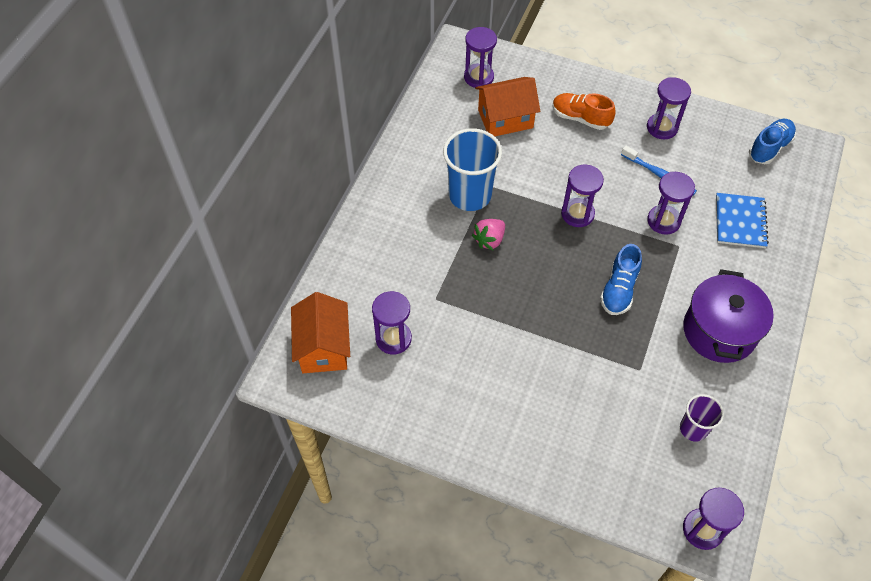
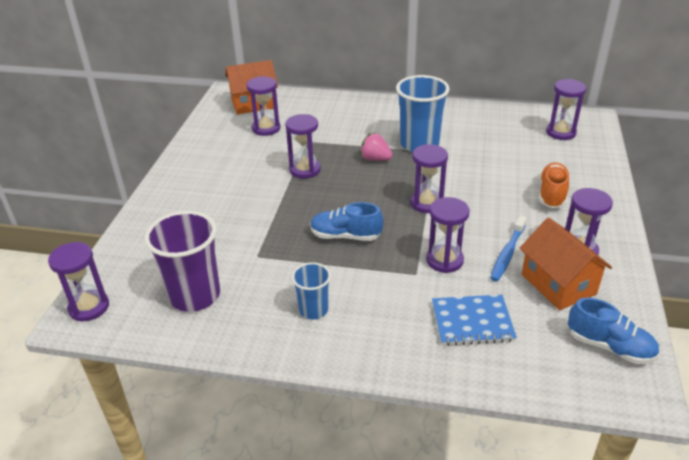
camera: 80 degrees right, 20 degrees down
orange house [475,77,540,137] -> orange house moved to [520,217,612,310]
purple cup [680,394,724,442] -> purple cup [145,211,220,312], size x1.79
purple pot [683,269,774,363] -> blue cup [291,262,331,319]
none -> purple hourglass [285,114,321,179]

